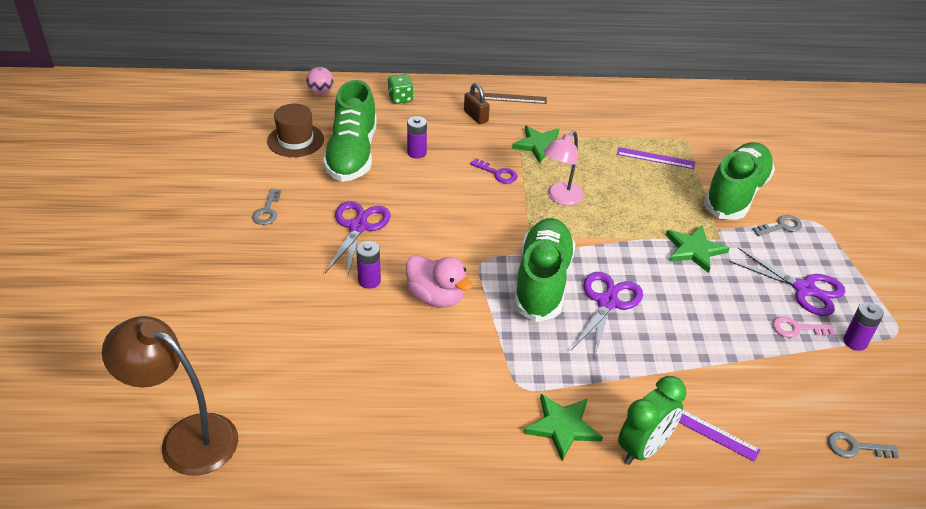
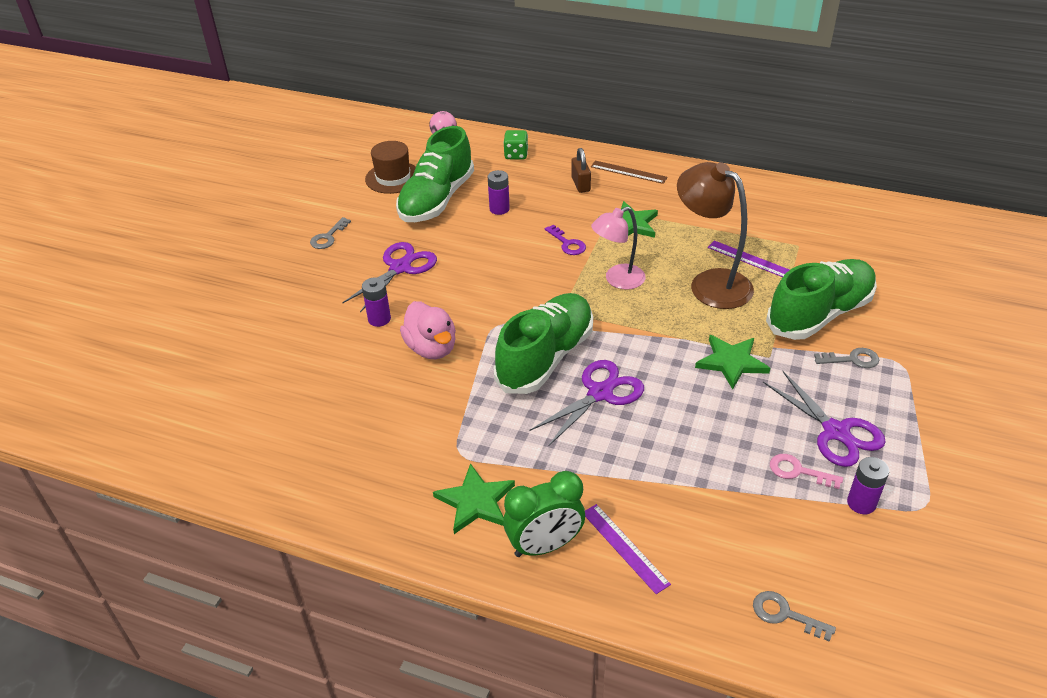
camera: 25 degrees right, 0 degrees up
brown lamp [102,316,238,476] -> brown lamp moved to [677,162,754,309]

